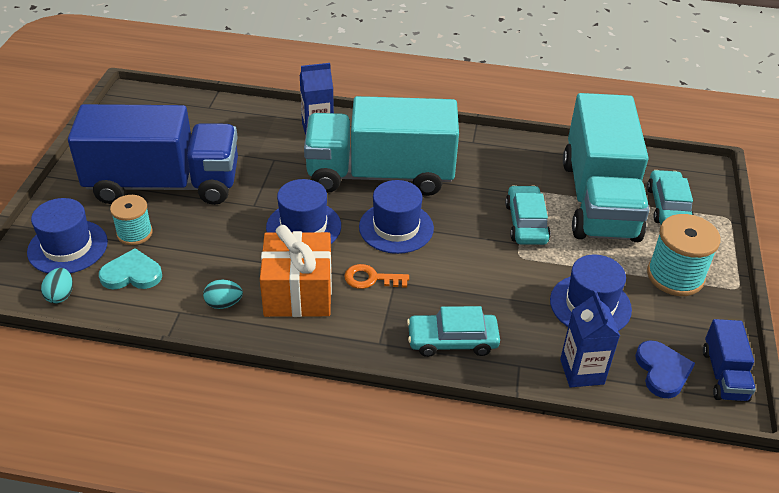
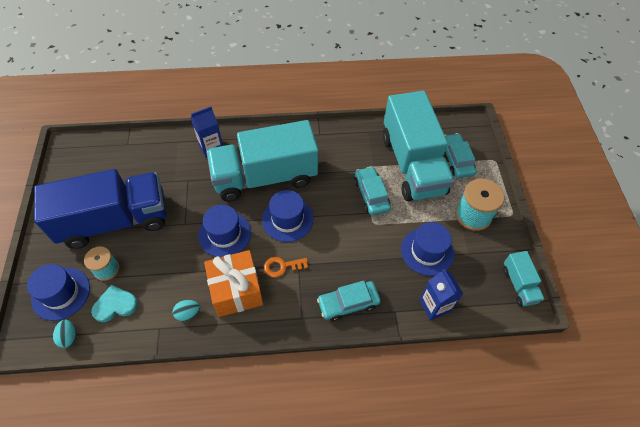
camera: 15 degrees left, 15 degrees up
blue heart [635,340,695,398] -> none
blue truck [703,319,756,402] -> turquoise truck [503,251,545,306]

